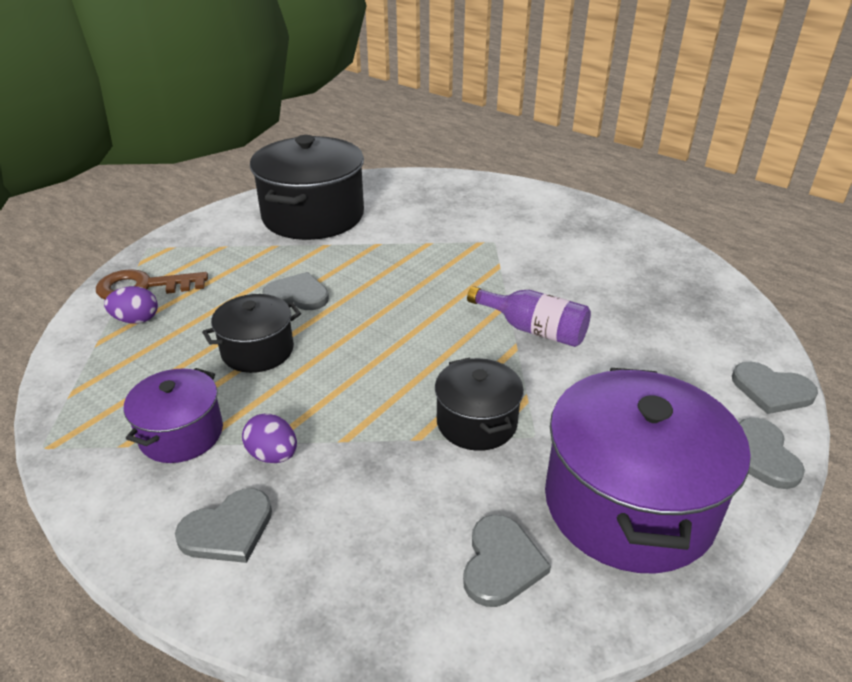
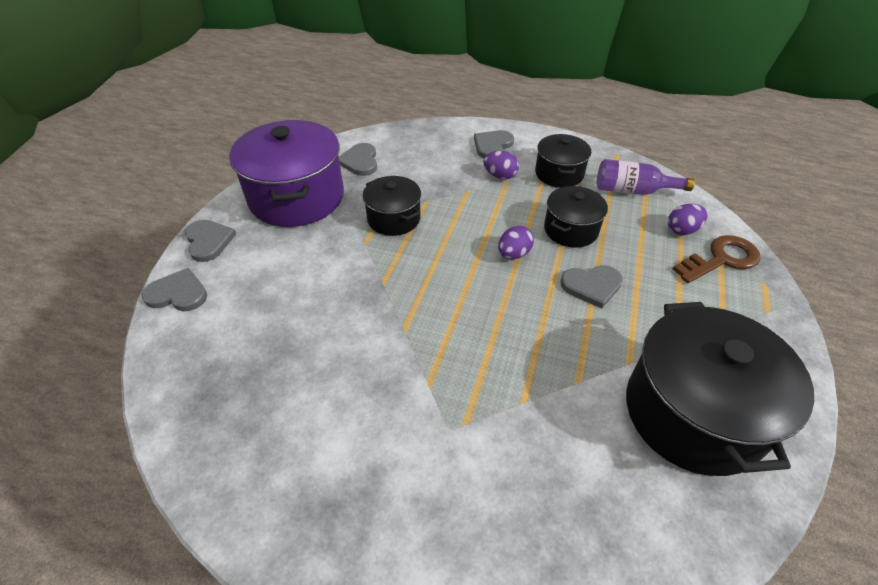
camera: 160 degrees right, 10 degrees up
purple pot [124,368,223,463] -> black pot [535,134,591,188]
purple bottle [467,286,591,347] -> purple bottle moved to [597,159,695,195]
none -> purple egg [498,226,534,259]

